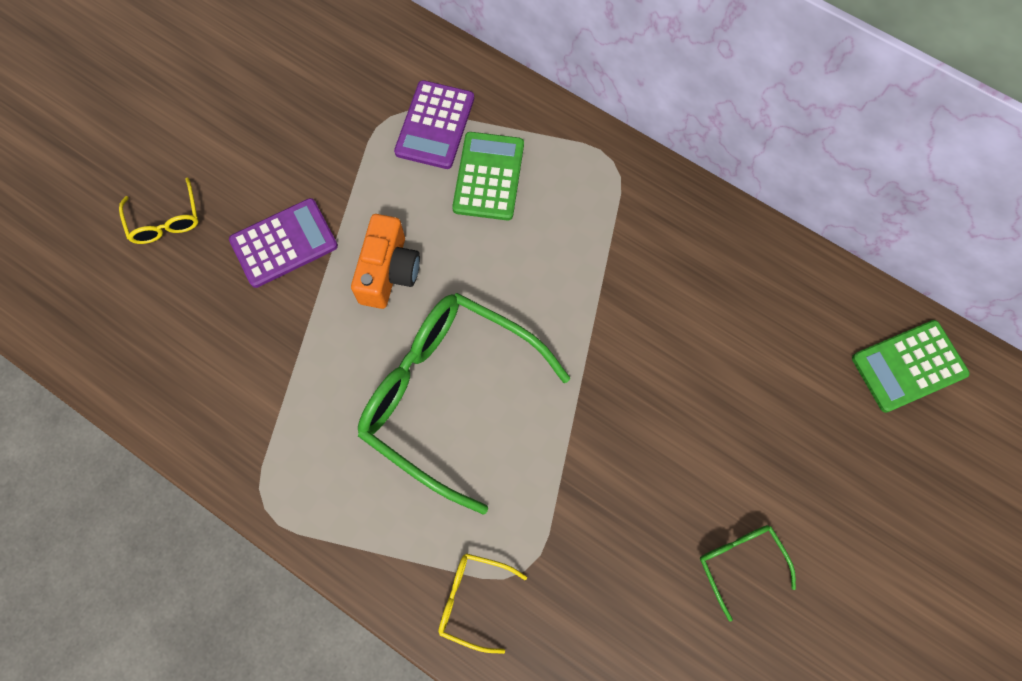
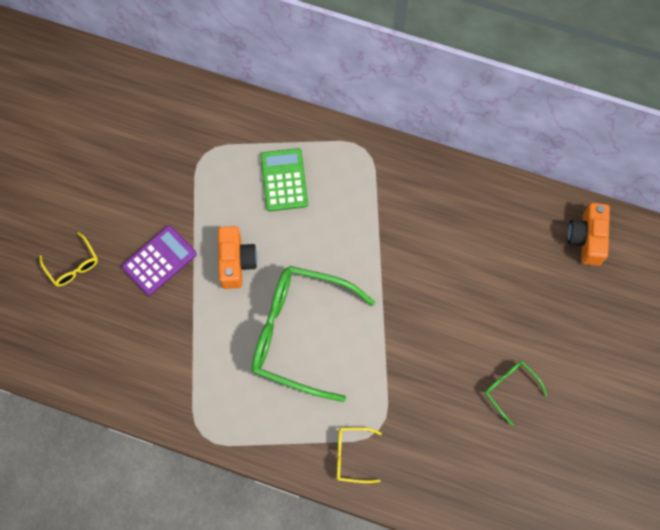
camera: 15 degrees left, 0 degrees up
purple calculator [394,80,474,169] -> none
green calculator [852,320,970,413] -> orange camera [567,203,610,266]

